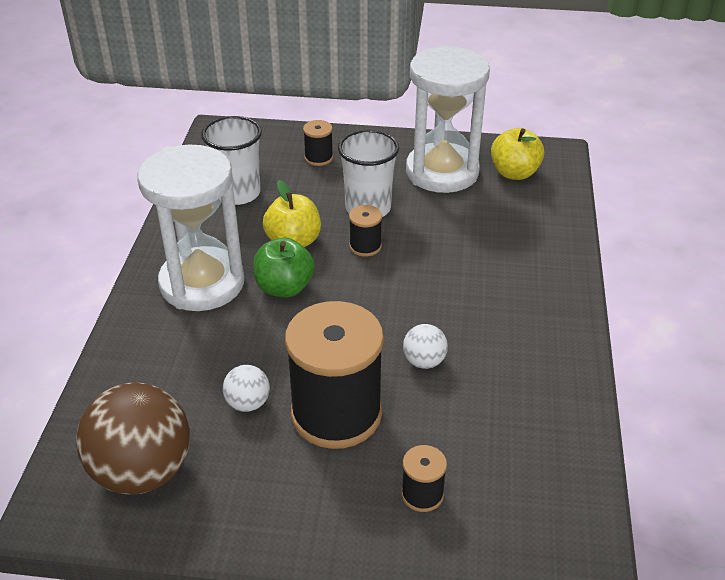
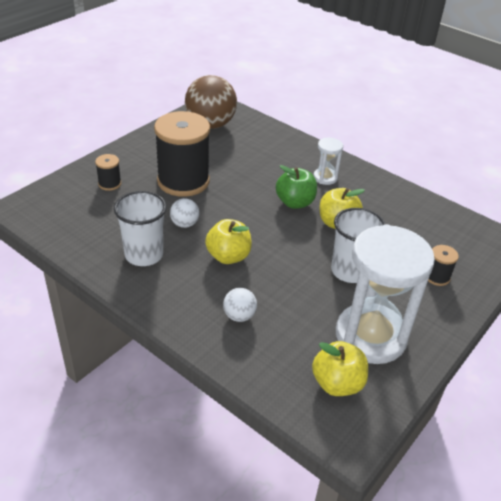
camera: 120 degrees right, 0 degrees up
white hourglass [137,144,244,311] -> white hourglass [313,138,343,185], size x0.45
white cup [201,116,262,205] -> white cup moved to [114,191,166,266]
white ball [223,365,270,412] -> white ball moved to [223,288,257,322]
black spool [349,205,382,257] -> none
none -> yellow apple [205,219,252,264]

